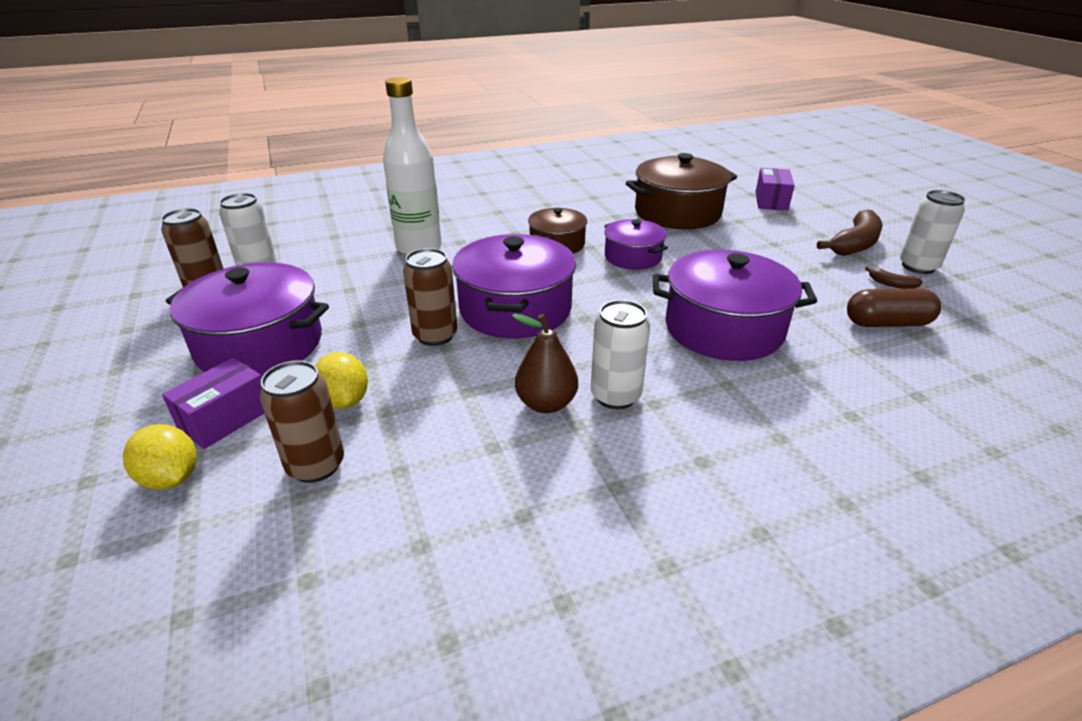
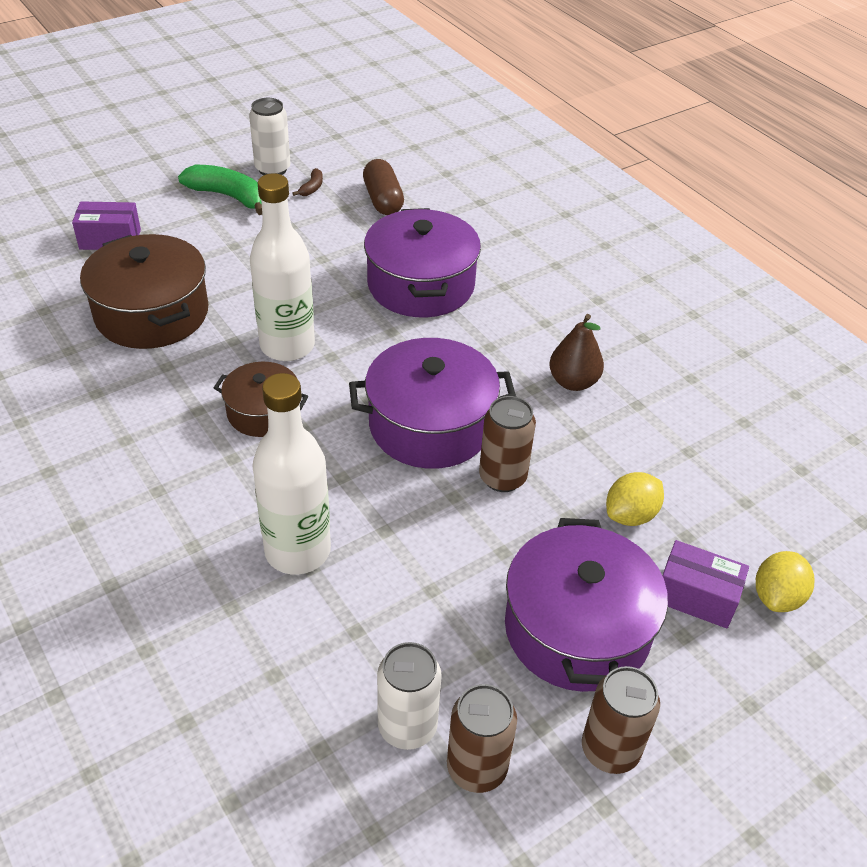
camera: 105 degrees left, 10 degrees up
brown can [260,360,344,483] -> brown can moved to [582,666,660,774]
white can [591,300,650,409] -> none
purple pot [604,219,668,270] -> white bottle [250,173,315,361]
brown banana [817,210,882,256] -> green banana [178,165,262,215]

